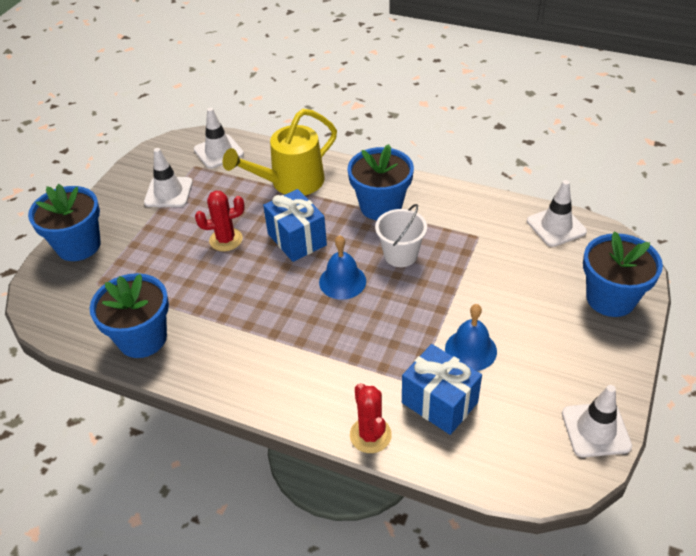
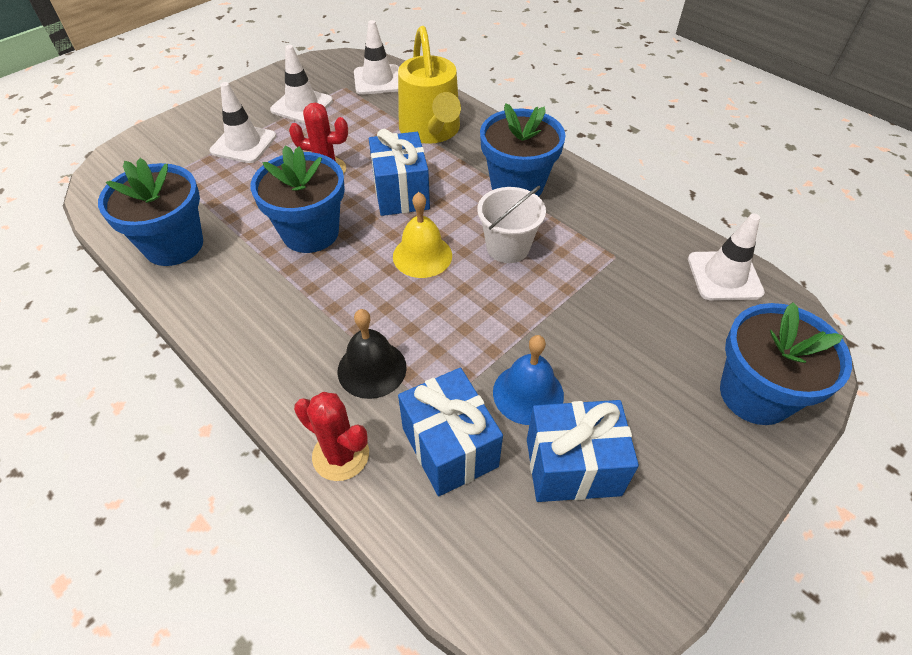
camera: 20 degrees right, 5 degrees up
blue flower pot [28,184,101,261] -> blue flower pot moved to [251,146,345,253]
yellow watering can [223,109,337,196] -> yellow watering can turned 90 degrees counterclockwise [398,26,461,144]
blue bell [319,235,366,300] -> yellow bell [393,192,452,278]
red cactus [350,383,392,453] -> red cactus turned 60 degrees counterclockwise [294,392,369,481]
white traffic cone [562,385,632,458] -> white traffic cone moved to [210,82,276,163]
none -> black bell [338,309,407,399]
none -> blue gift [527,400,639,502]

